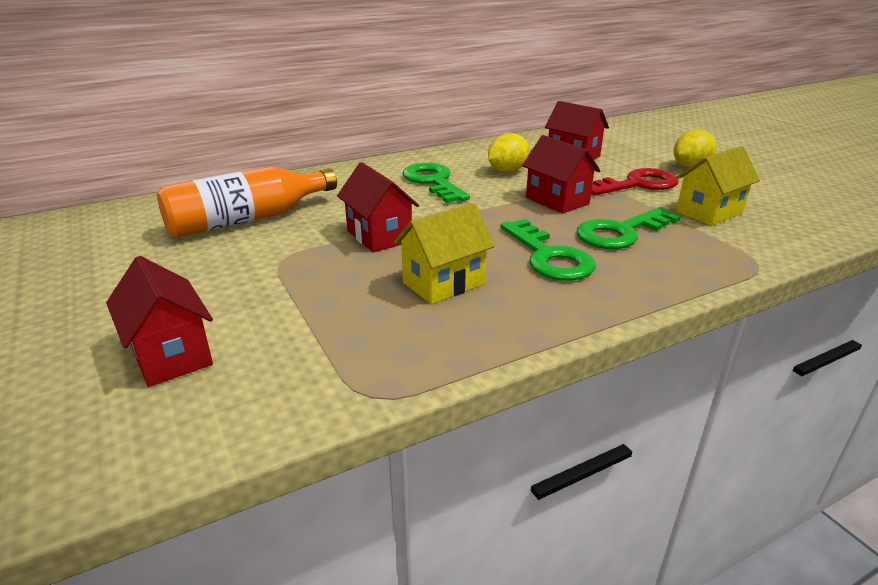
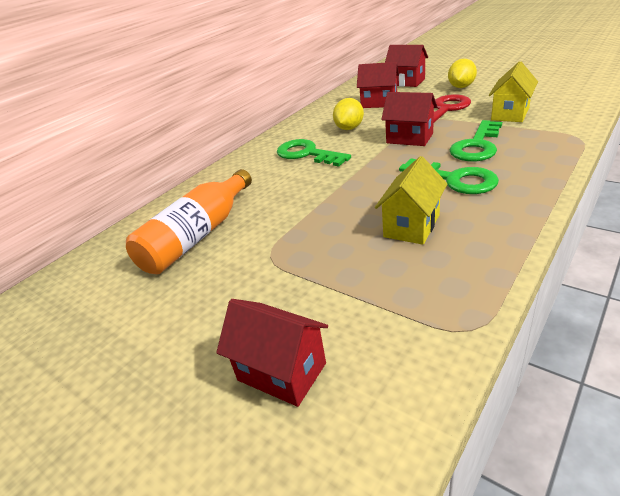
camera: 20 degrees left, 5 degrees up
red house [337,162,419,253] -> red house moved to [385,45,428,87]

